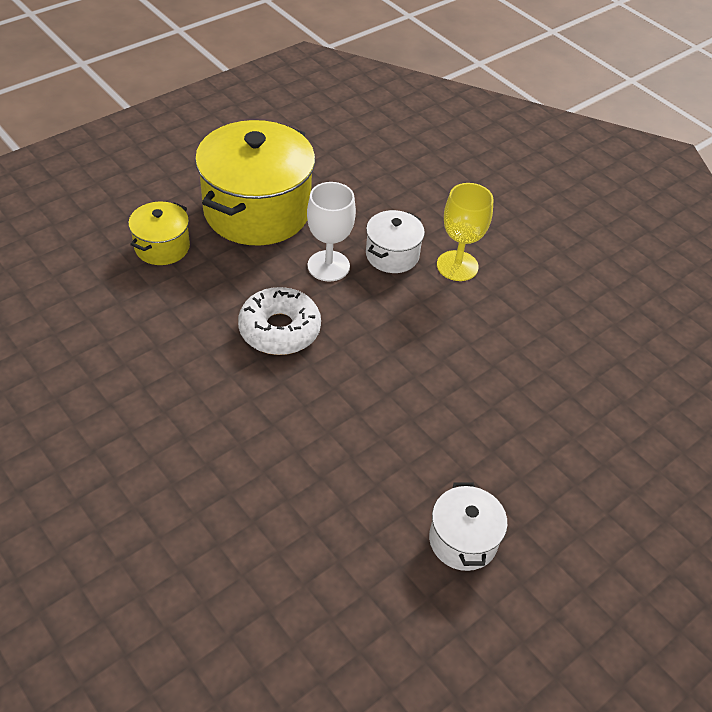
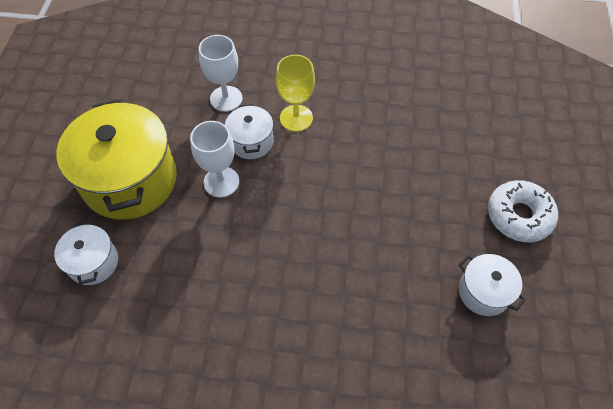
camera: 40 degrees left, 10 degrees up
yellow pot [128,202,190,265] -> white pot [54,221,118,285]
white donut [238,287,321,355] -> white donut moved to [488,180,558,242]
none -> white goblet [199,35,242,112]

